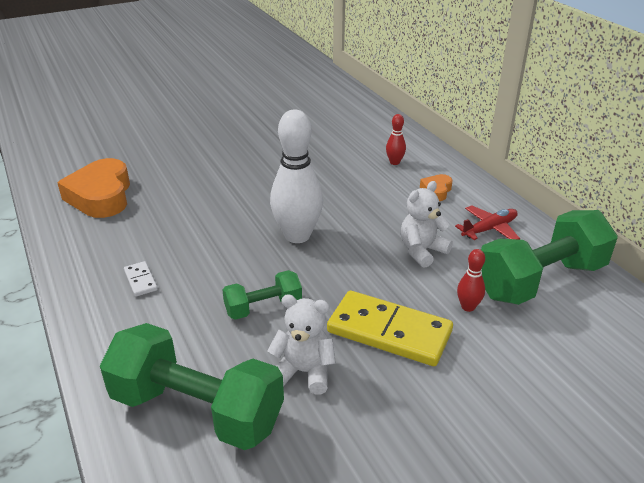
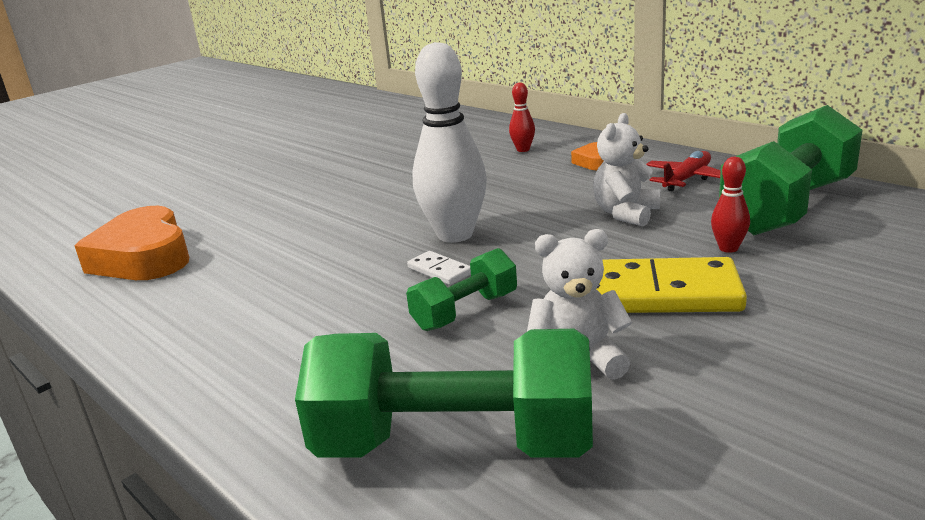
camera: 15 degrees left, 10 degrees down
white domino [124,261,158,297] -> white domino moved to [407,251,471,285]

